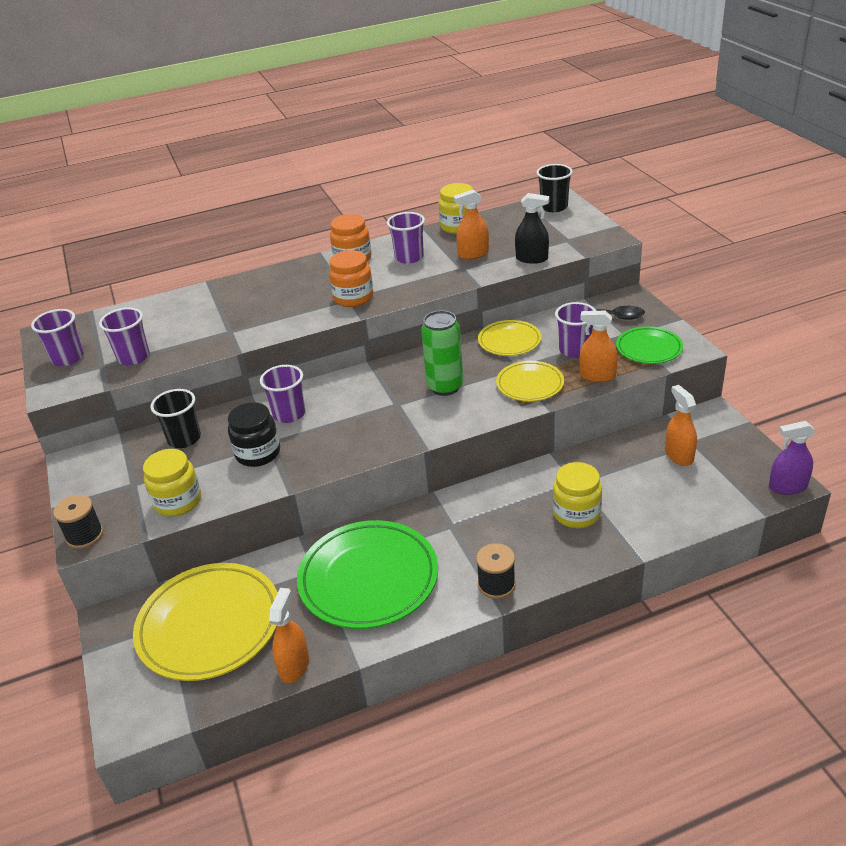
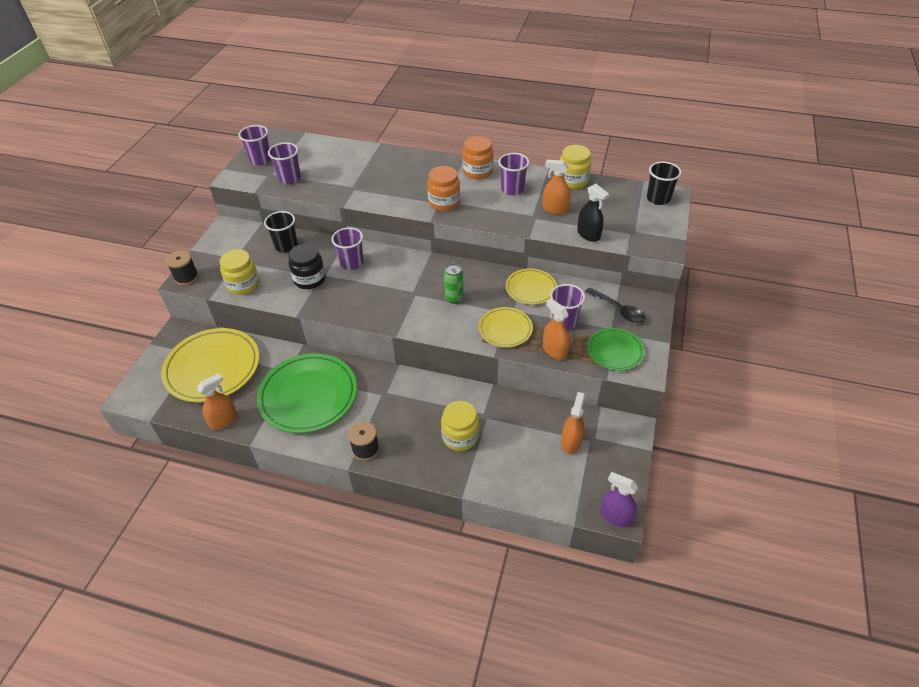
camera: 35 degrees right, 10 degrees up
green can [421,310,463,396] -> green can [444,264,463,304], size x0.64

